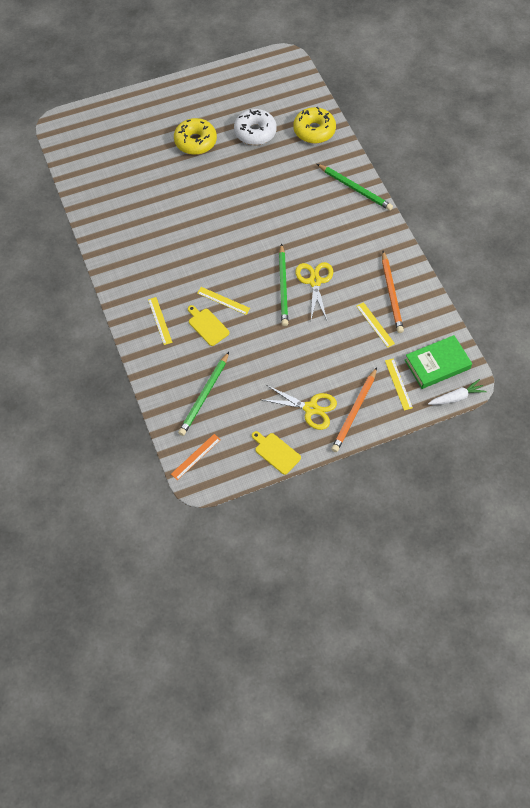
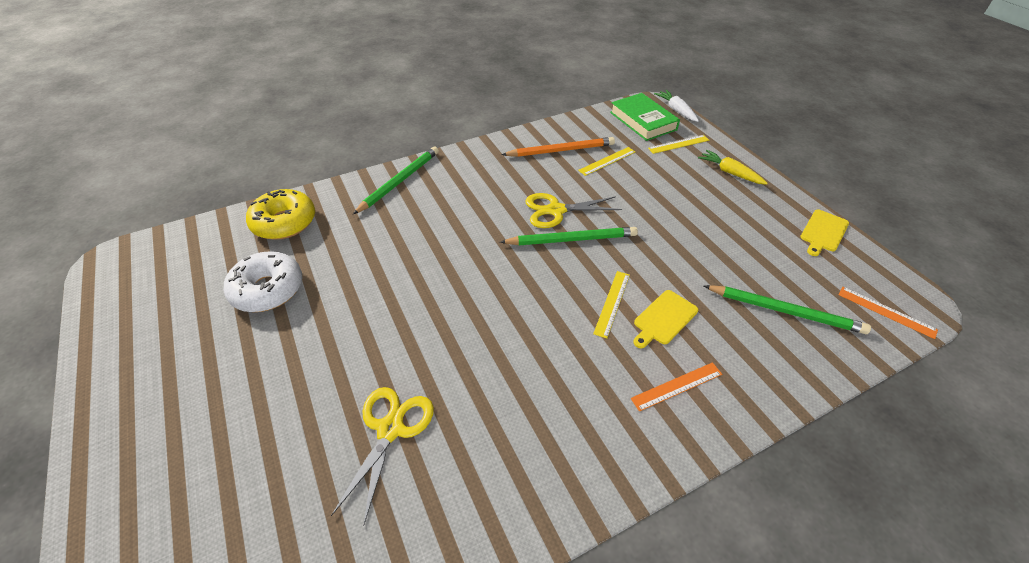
camera: 95 degrees left, 15 degrees down
yellow ruler [148,297,172,345] -> orange ruler [631,362,722,412]
yellow donut [174,118,217,155] -> none
yellow scissors [263,385,337,430] -> yellow scissors moved to [331,387,434,526]
orange pencil [331,367,377,452] -> yellow carrot [698,150,768,185]

